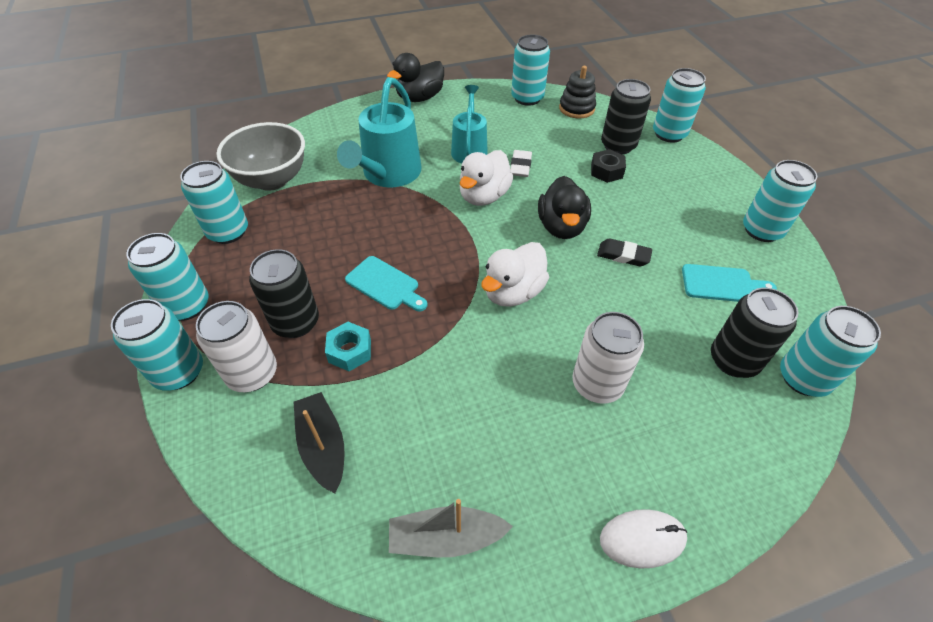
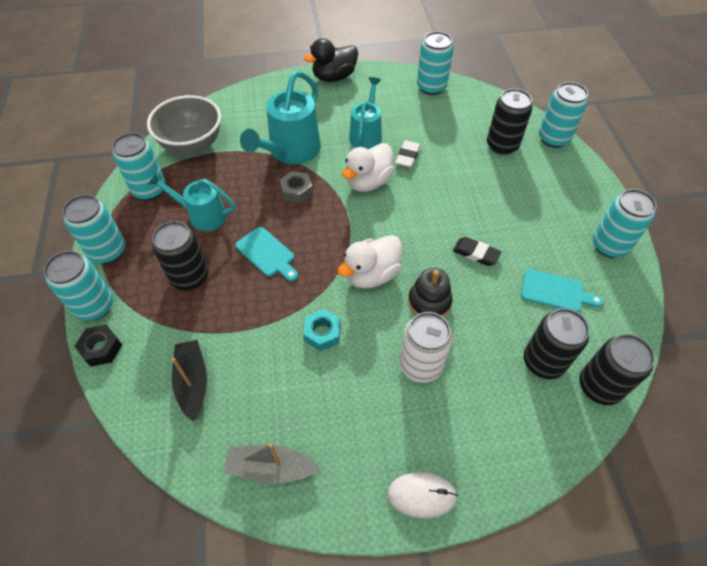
camera: 10 degrees right, 5 degrees up
white can [196,301,277,392] -> none
turquoise nut [325,322,371,371] -> turquoise nut moved to [303,309,341,352]
black duck [538,176,591,239] -> none
black stacking toy [559,66,596,119] -> black stacking toy moved to [408,268,453,317]
black nut [591,149,626,183] -> black nut moved to [75,325,122,367]
turquoise can [780,306,881,397] -> black can [580,334,655,405]
none -> turquoise watering can [148,173,235,231]
none -> grey nut [280,171,313,204]

